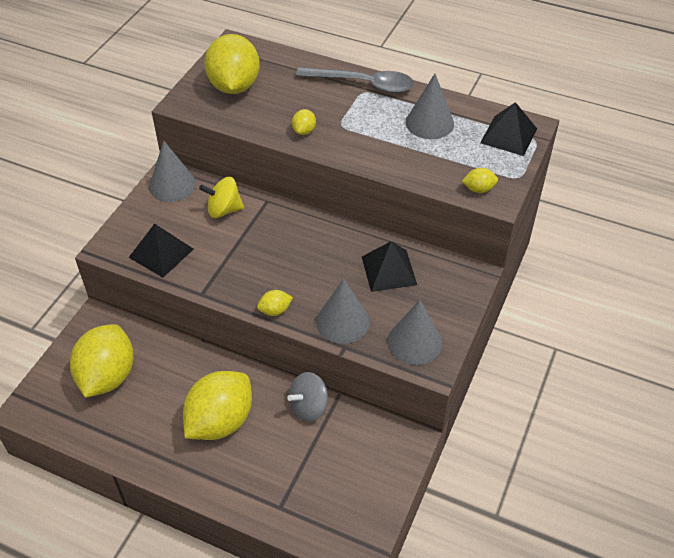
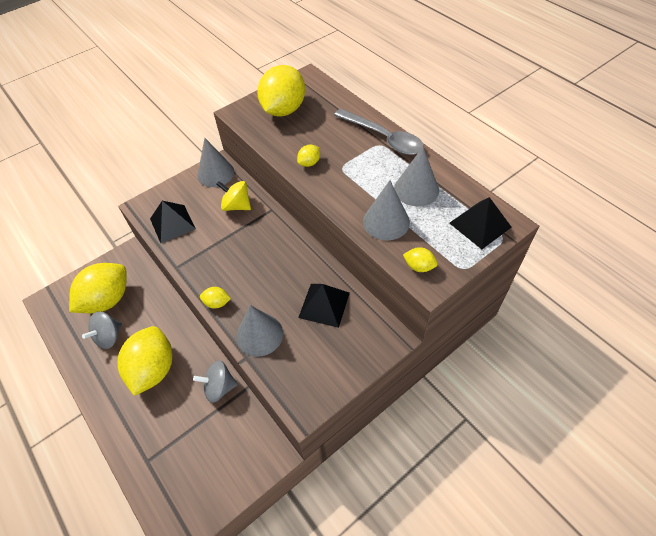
camera: 30 degrees right, 5 degrees up
yellow lemon [183,371,252,440] -> yellow lemon turned 60 degrees counterclockwise [117,326,172,396]
grey cone [388,300,442,365] -> grey cone moved to [363,180,410,240]
none -> grey spinning top [82,311,122,349]

